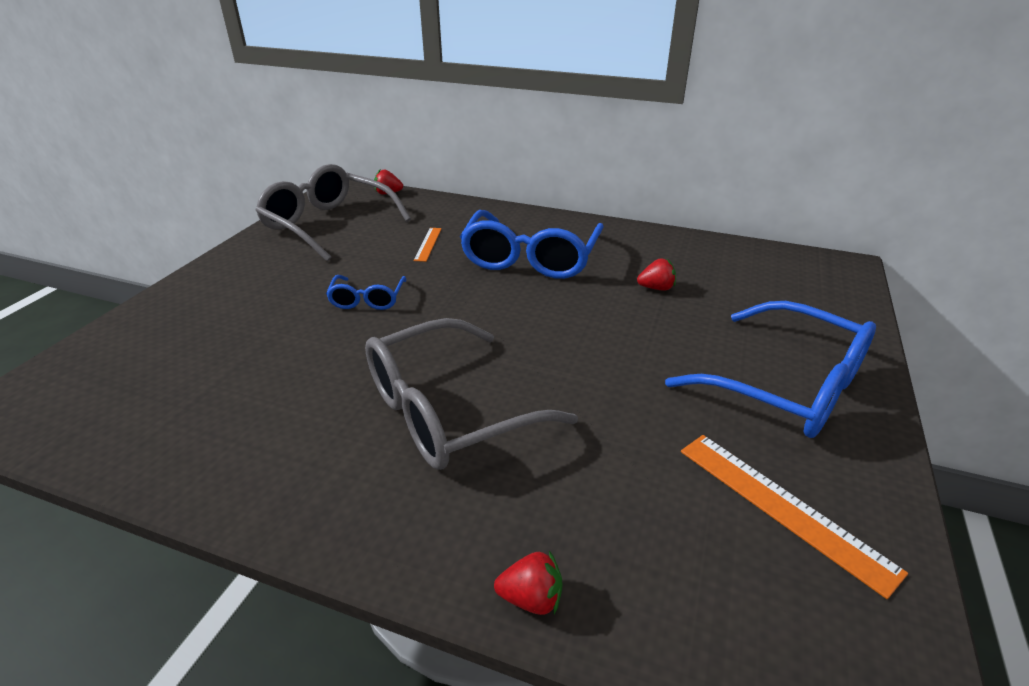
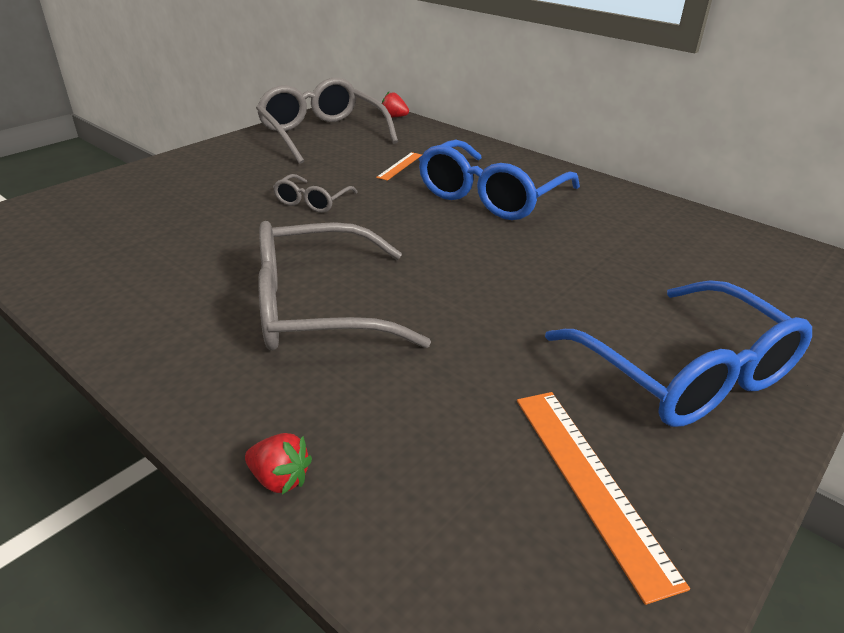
camera: 20 degrees right, 0 degrees up
blue glasses [326,275,407,310] -> grey glasses [273,174,358,213]
red strawberry [637,258,676,291] -> none

